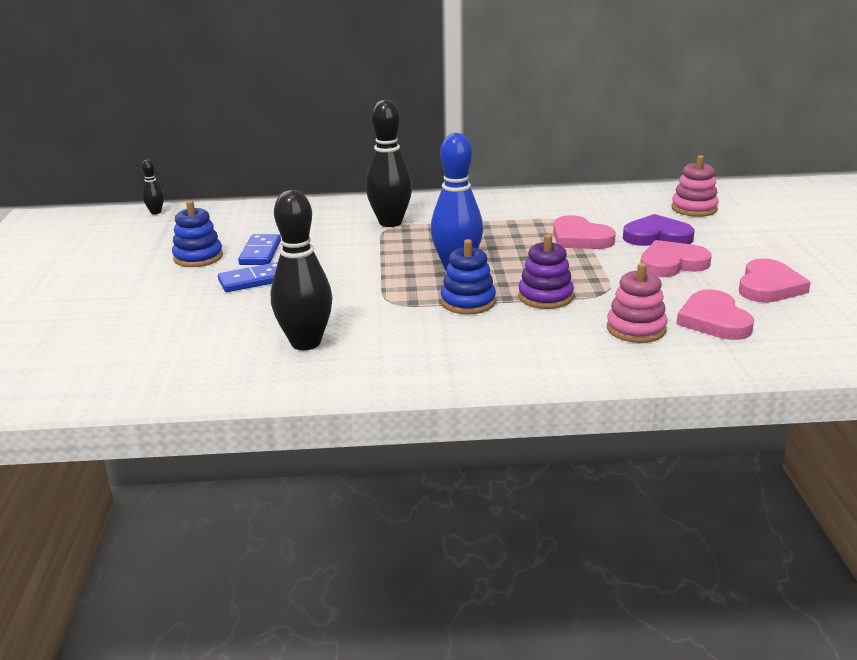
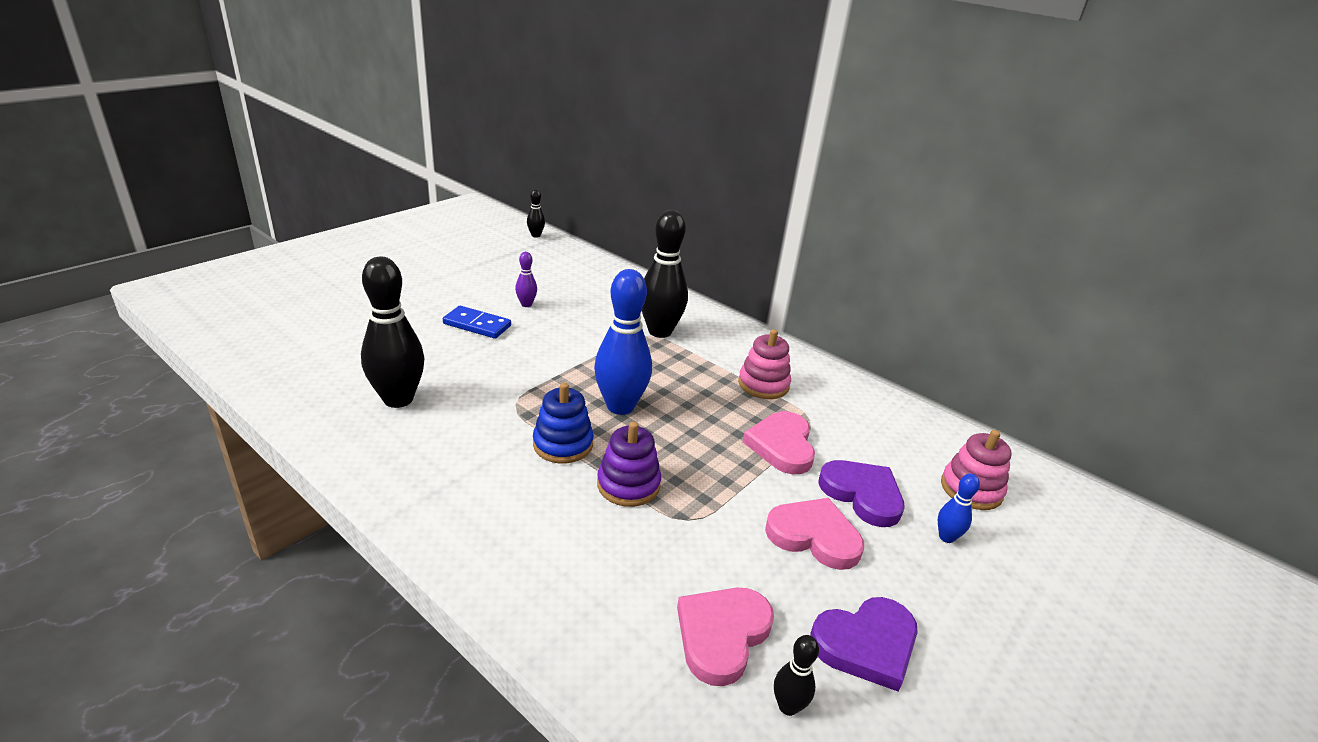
camera: 40 degrees right, 5 degrees up
blue stacking toy [172,200,223,267] -> none
blue domino [238,234,281,265] -> purple bowling pin [515,252,537,307]
pink stacking toy [607,263,667,343] -> pink stacking toy moved to [738,329,791,399]
pink heart [739,258,811,303] -> purple heart [810,597,918,692]
none -> black bowling pin [774,635,819,716]
none -> blue bowling pin [938,474,980,543]

